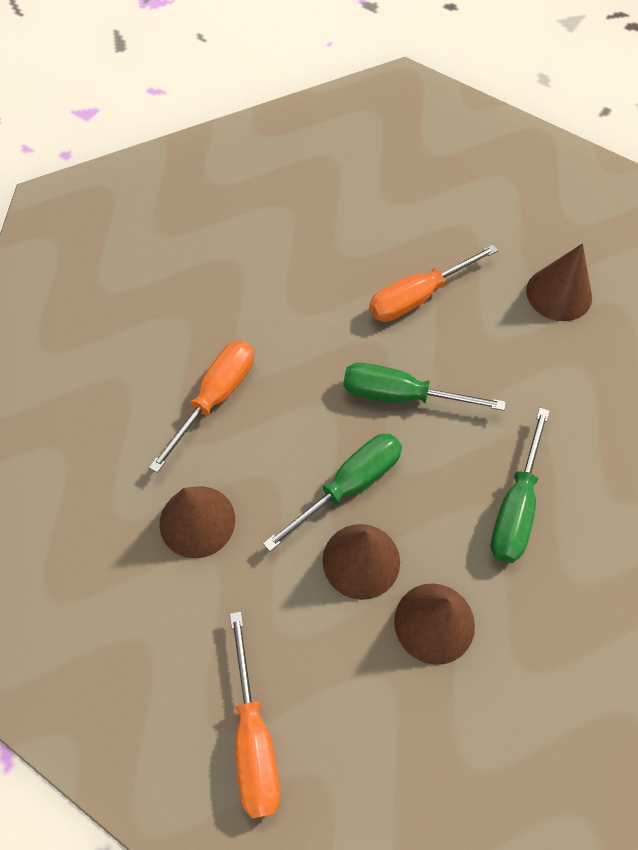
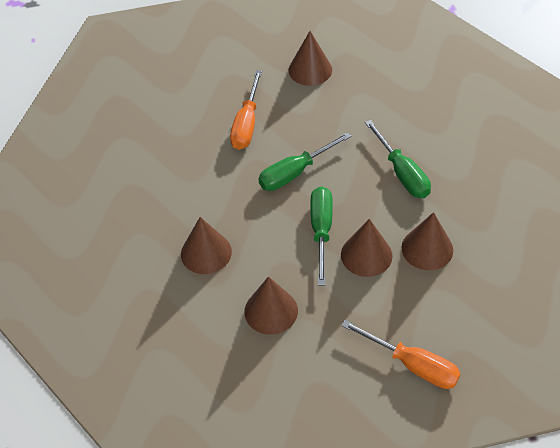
camera: 45 degrees left, 10 degrees down
orange screwdriver [149,340,254,473] -> brown cone [181,217,232,274]

